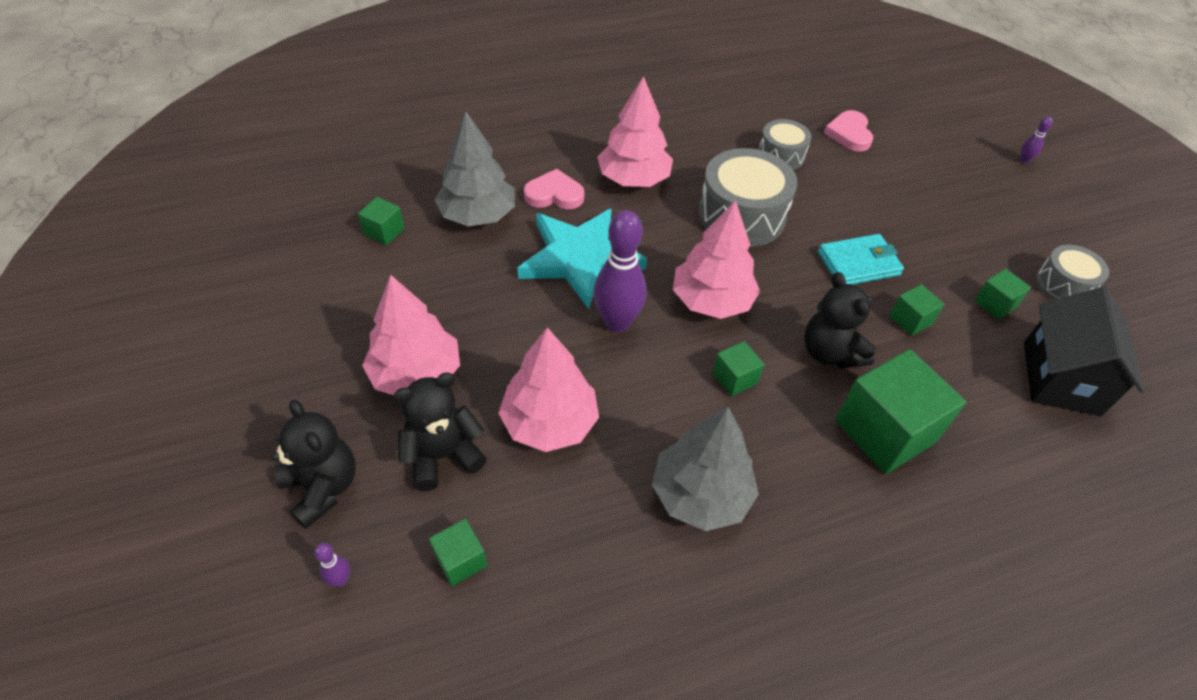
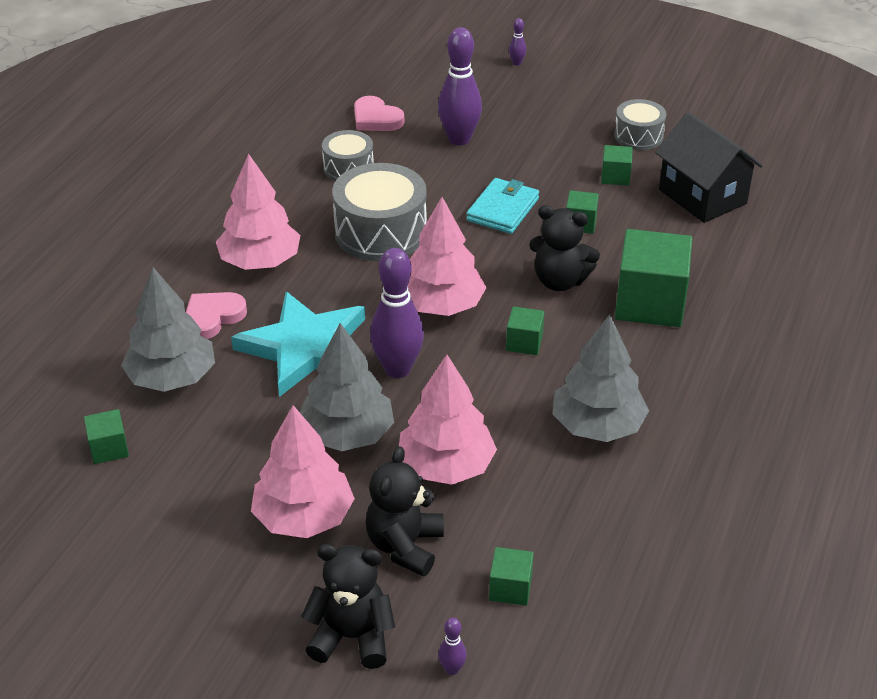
camera: 45 degrees left, 10 degrees down
none -> grey tree [300,323,394,451]
none -> purple bowling pin [438,27,482,146]

